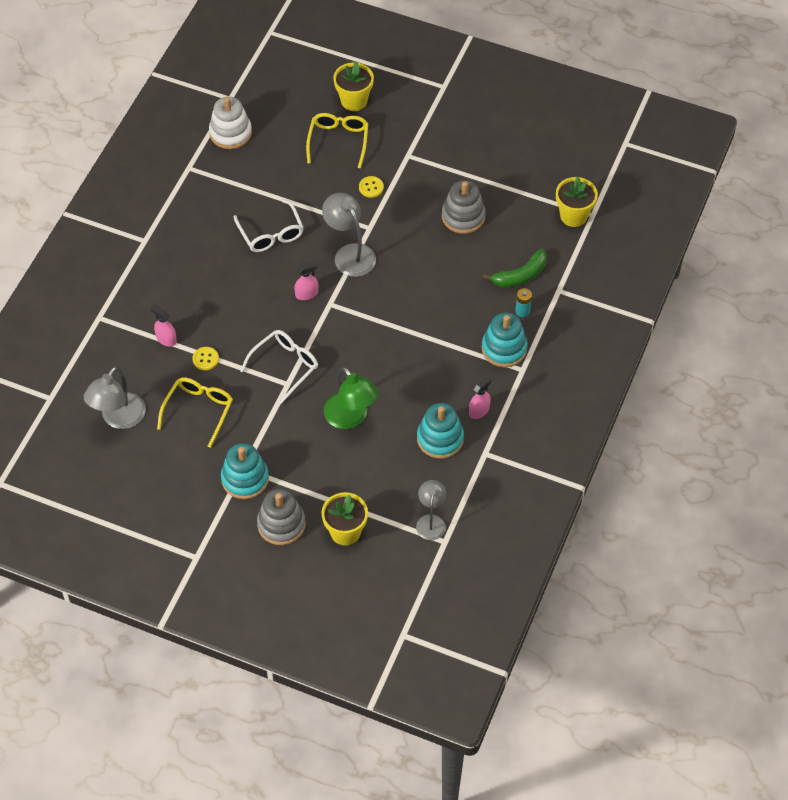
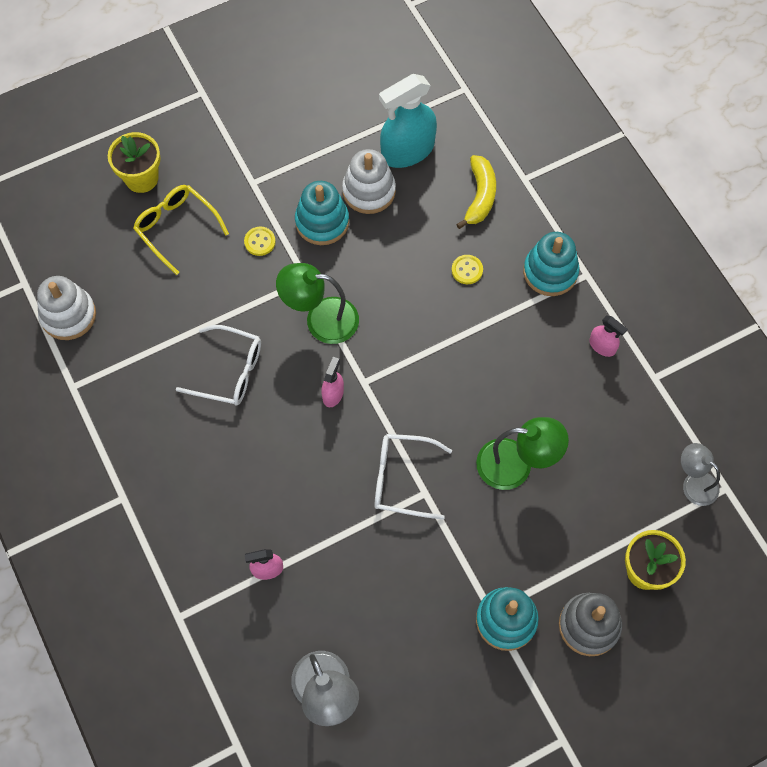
camera: 50 degrees left, 10 degrees up
yellow glasses [157,377,233,448] -> none
yellow button [193,347,219,370] -> yellow button moved to [452,255,483,284]
white glasses [240,330,318,404] -> white glasses turned 75 degrees counterclockwise [374,434,452,520]
grey lamp [322,193,376,277] -> green lamp [276,263,359,344]
turquoise stacking toy [417,403,464,459] -> turquoise stacking toy moved to [295,181,349,245]
grey stacking toy [442,180,486,234] -> white stacking toy [342,149,396,214]
pink spray bottle [469,376,492,419] -> pink spray bottle turned 135 degrees clockwise [589,315,627,357]
green banana [483,249,547,287] -> yellow banana [456,155,496,229]
turquoise battery [515,288,532,317] -> none
yellow flower pot [556,177,598,227] -> none
none -> turquoise spray bottle [379,74,437,168]

